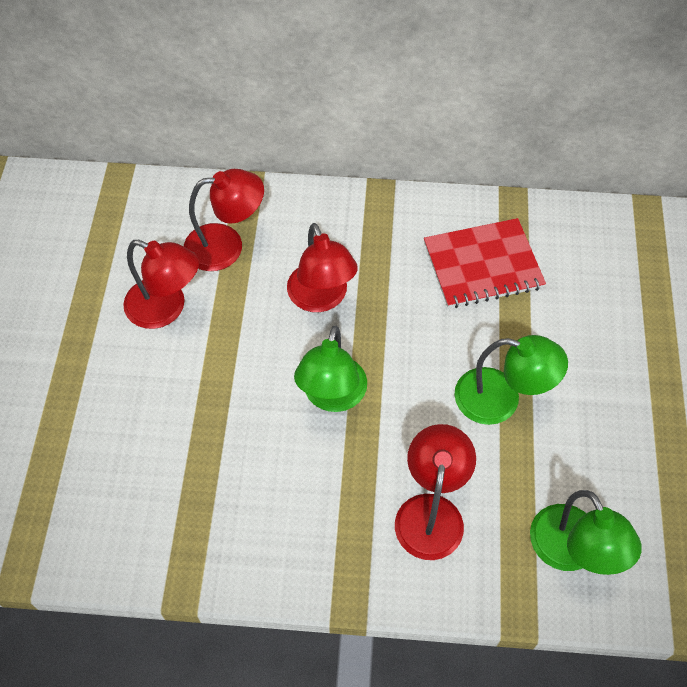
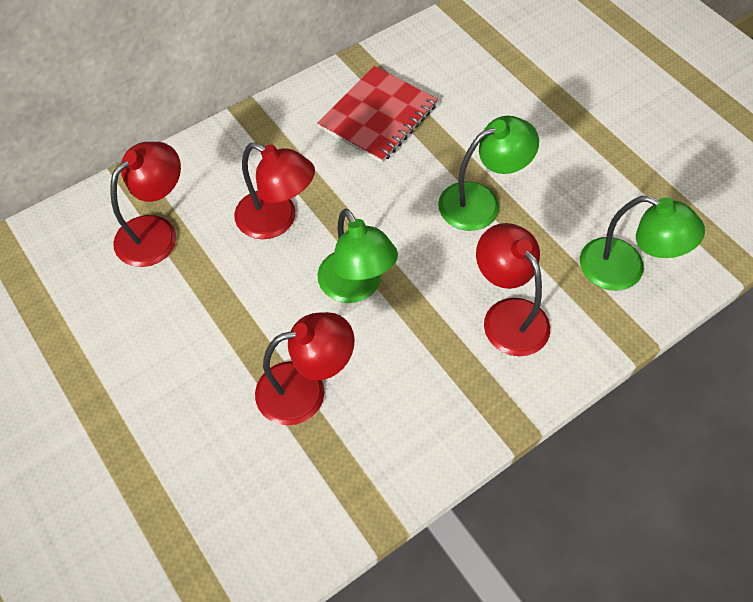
camera: 40 degrees left, 0 degrees up
red lamp [123,240,199,329] -> red lamp moved to [255,312,355,425]

